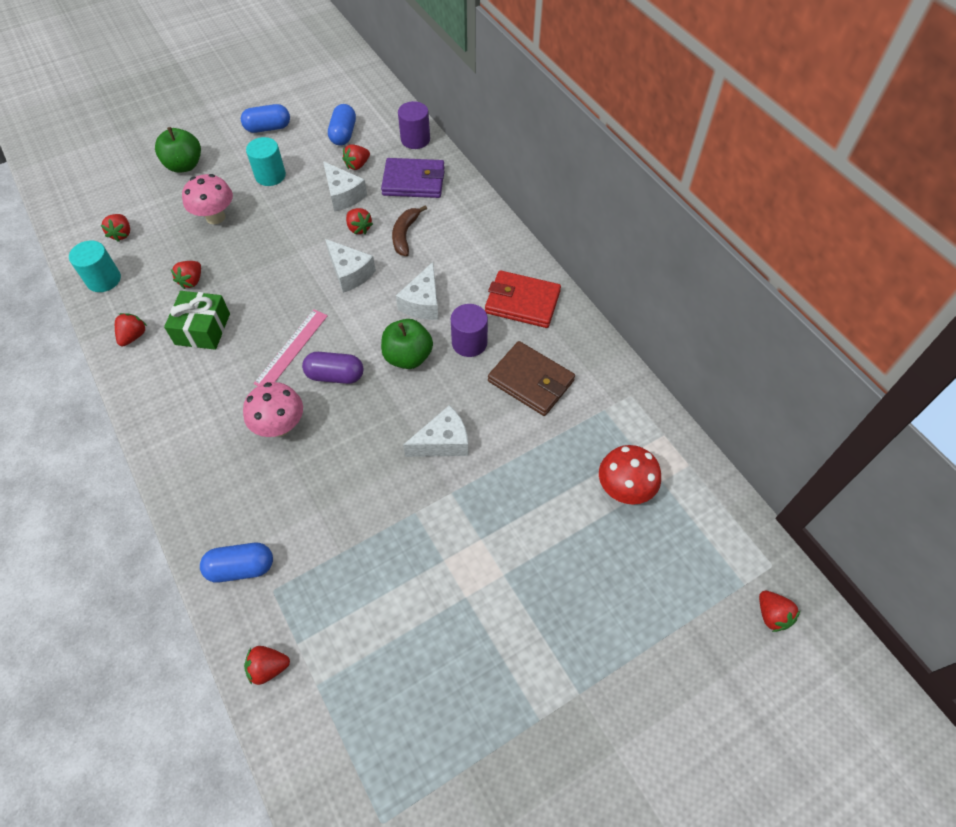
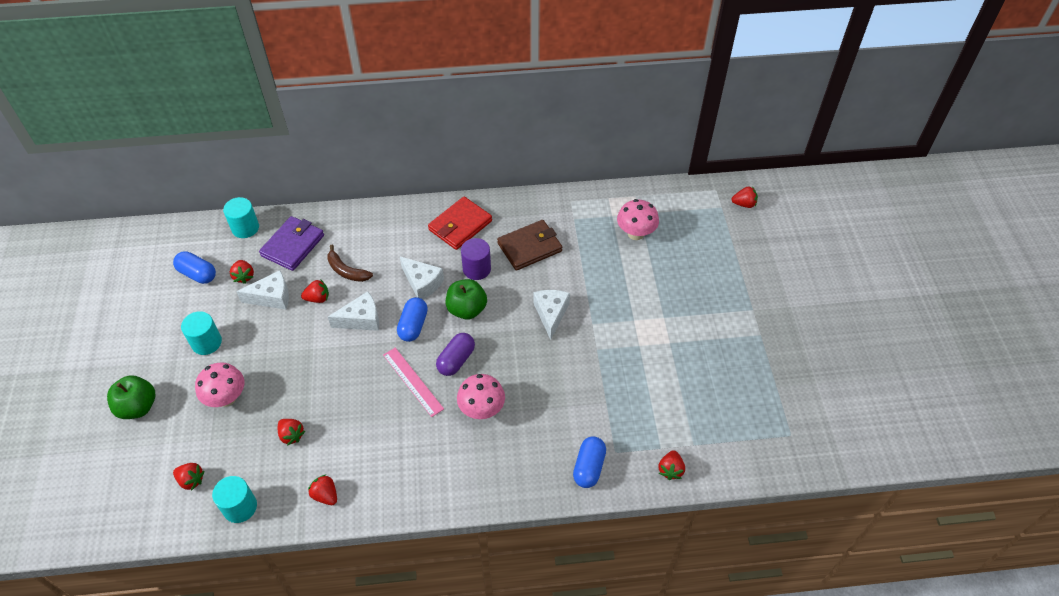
camera: 65 degrees left, 5 degrees down
green gift [164,291,230,350] -> none
blue capsule [241,104,290,133] -> blue capsule moved to [397,297,428,342]
purple cylinder [398,101,430,149] -> turquoise cylinder [223,197,259,238]
red mushroom [599,445,661,505] -> pink mushroom [617,199,659,240]

